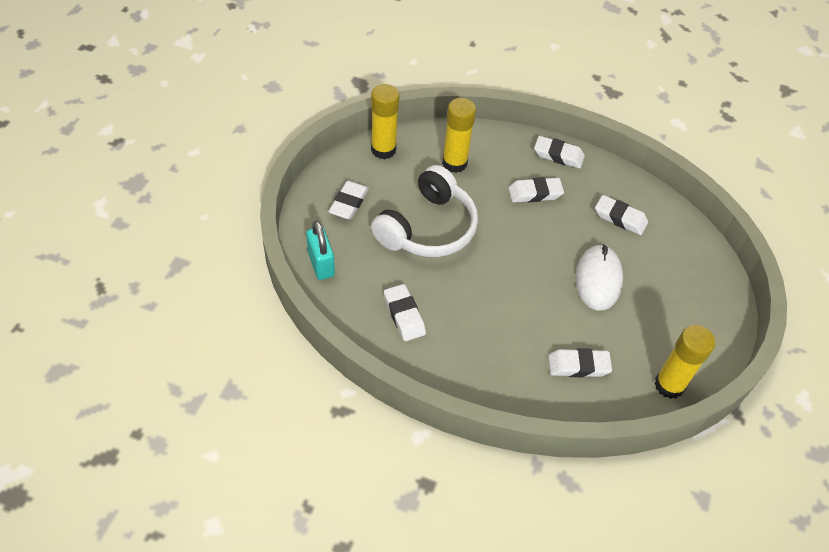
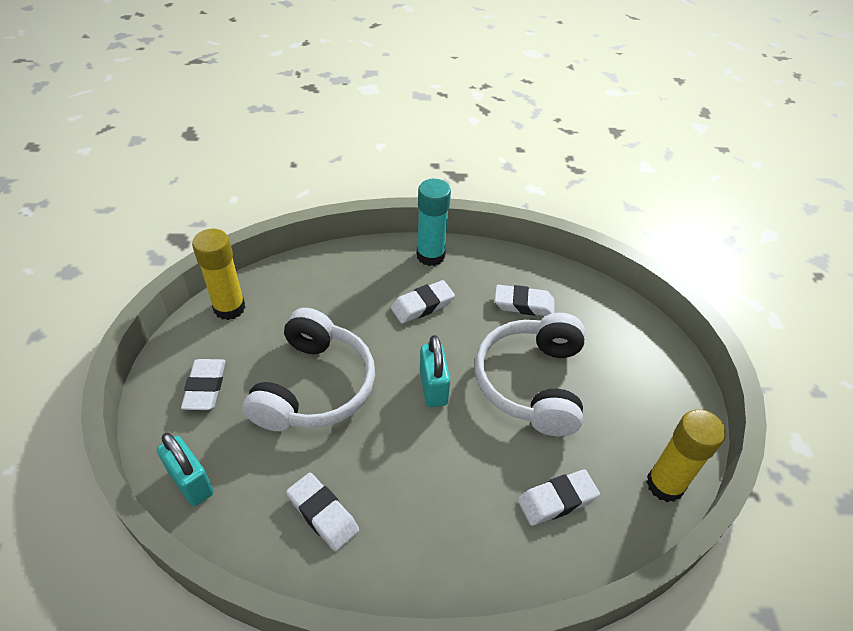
camera: 20 degrees left, 5 degrees down
yellow glue stick [442,98,476,173] -> none
white eraser [534,136,585,168] -> turquoise glue stick [417,179,451,266]
white mouse [576,244,623,311] -> white headphones [475,313,585,436]
none -> turquoise padlock [420,335,450,407]

